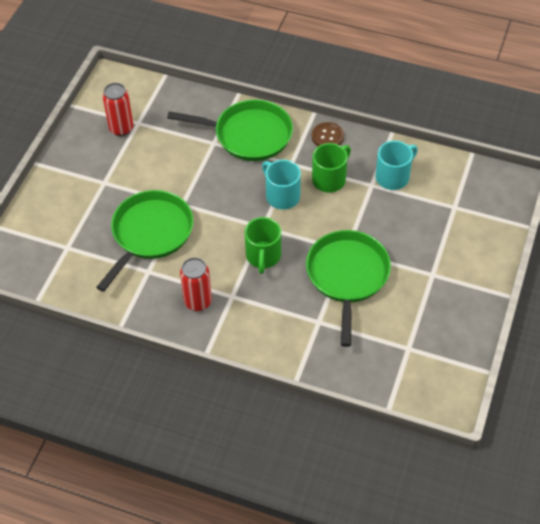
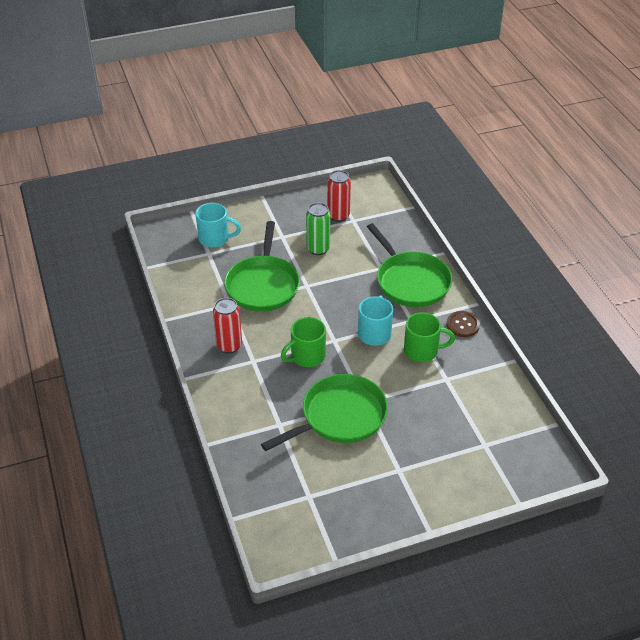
camera: 50 degrees right, 10 degrees down
green pan [96,190,193,292] -> green pan turned 105 degrees clockwise [224,221,300,312]
turquoise mug [376,141,418,190] -> turquoise mug moved to [195,203,241,248]
none -> green can [306,203,330,255]

